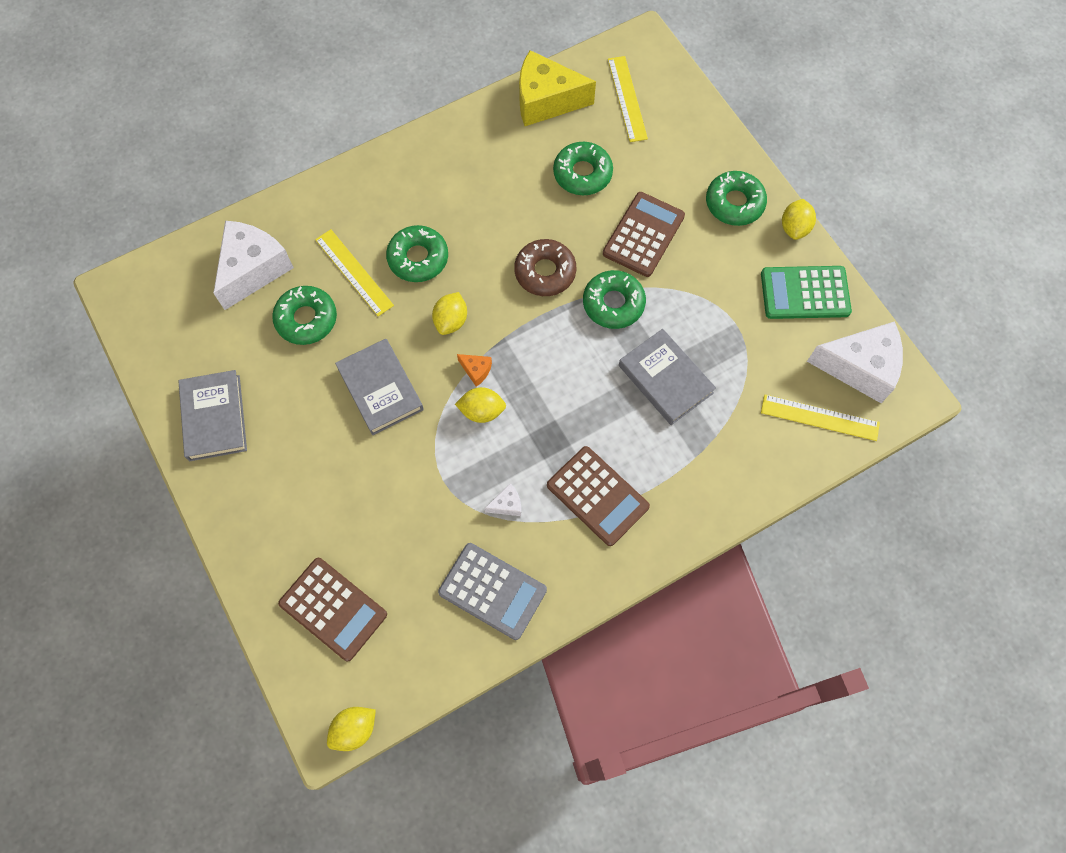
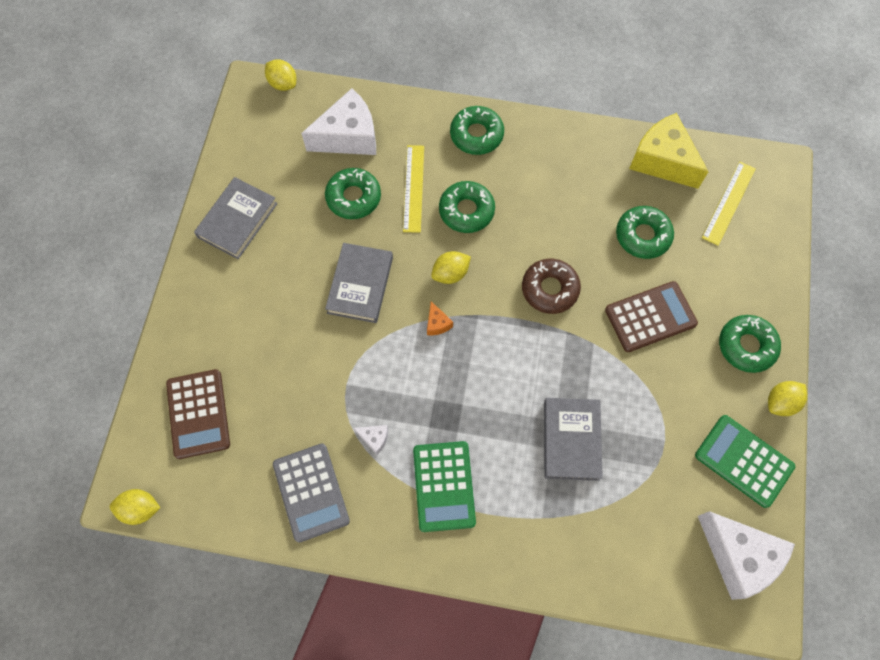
camera: 40 degrees right, 0 degrees up
yellow lemon [455,387,506,423] -> yellow lemon moved to [265,59,296,91]
brown calculator [547,446,650,546] -> green calculator [413,441,476,532]
green donut [583,270,646,329] -> green donut moved to [450,106,504,155]
yellow ruler [761,394,880,441] -> none

